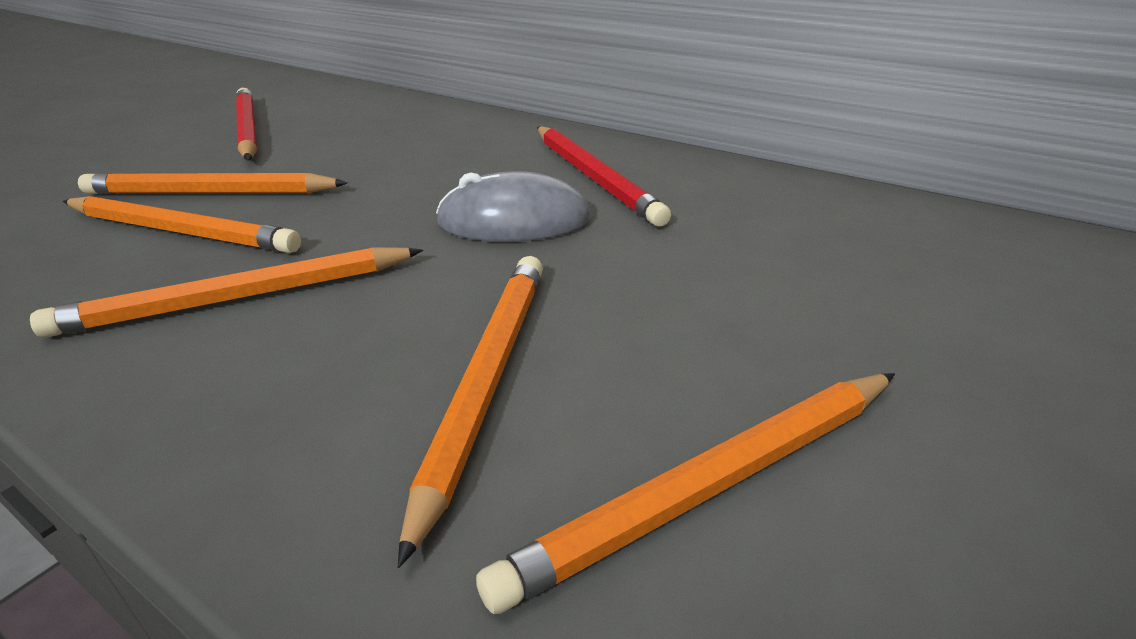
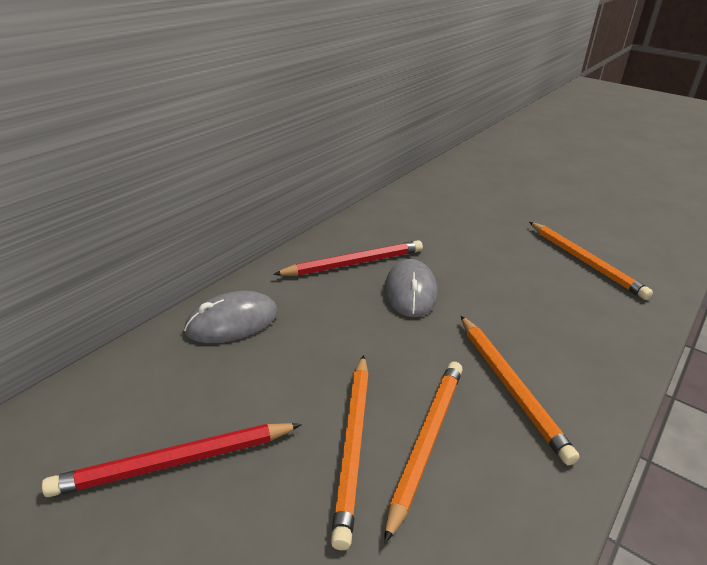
camera: 90 degrees left, 0 degrees up
orange pencil [398,256,543,568] -> none
none -> grey mouse [184,291,278,343]

